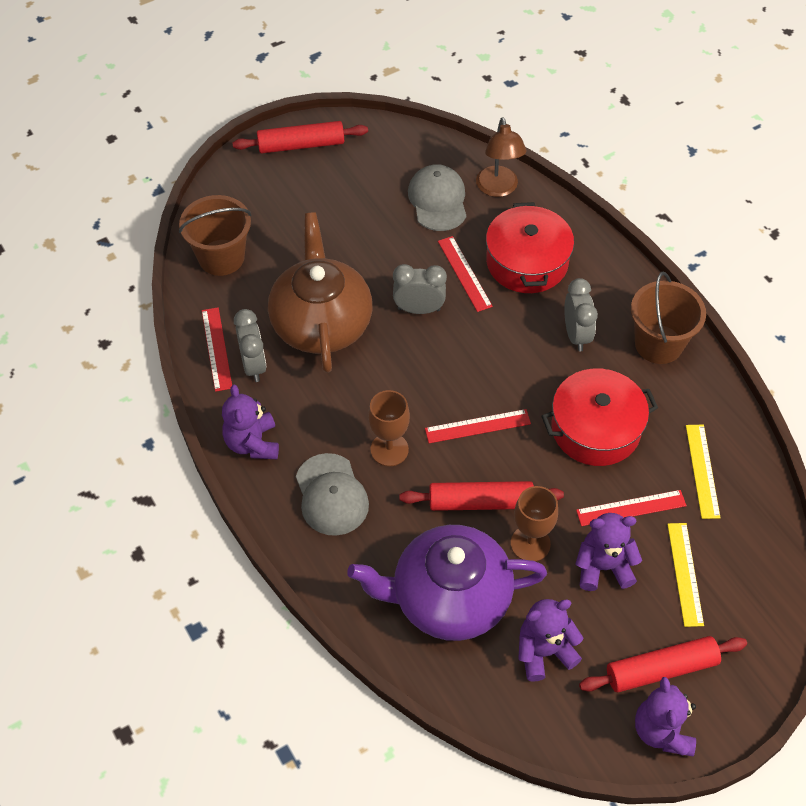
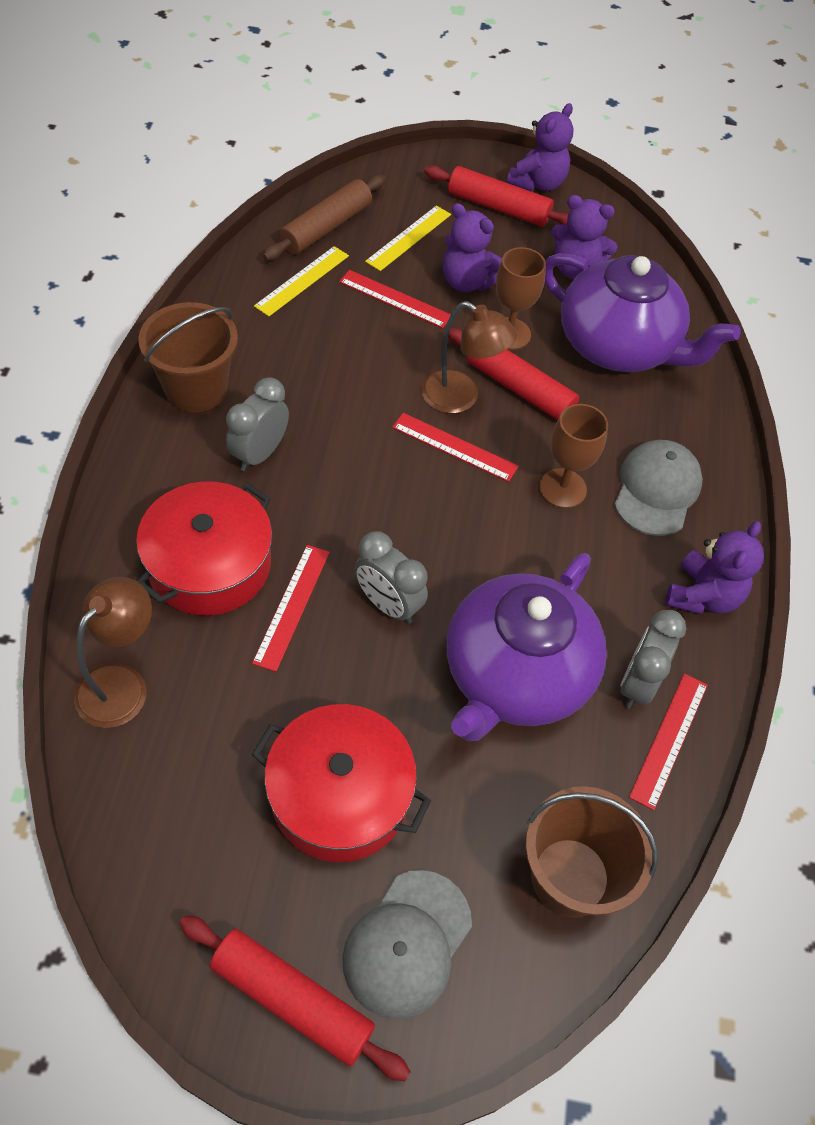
camera: 145 degrees left, 0 degrees up
brown teapot [268,212,372,373] -> purple teapot [446,553,607,741]
grey cap [408,164,466,231] -> grey cap moved to [342,870,472,1019]
red pot [541,368,658,466] -> red pot moved to [252,704,431,862]
none -> brown rolling pin [263,175,385,261]
none -> brown lamp [421,301,517,414]

